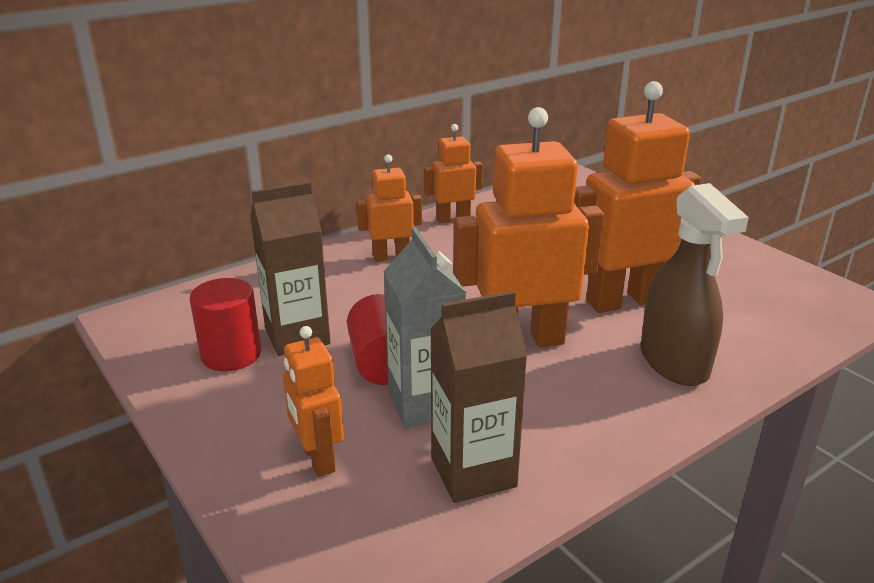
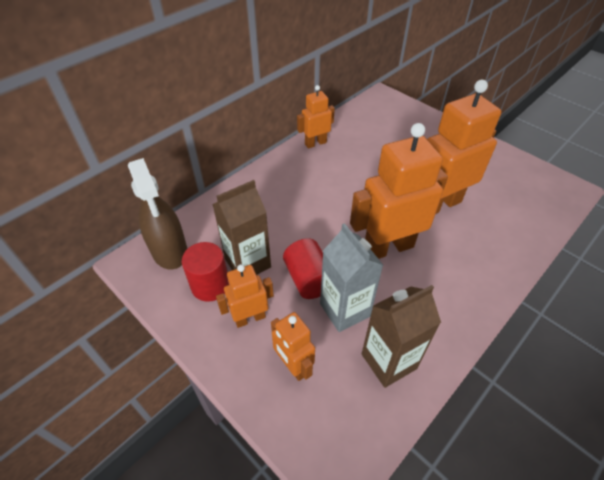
camera: 10 degrees left, 20 degrees up
orange robot [356,154,422,261] -> orange robot moved to [216,264,274,328]
brown spray bottle [640,183,749,386] -> brown spray bottle moved to [128,158,187,270]

